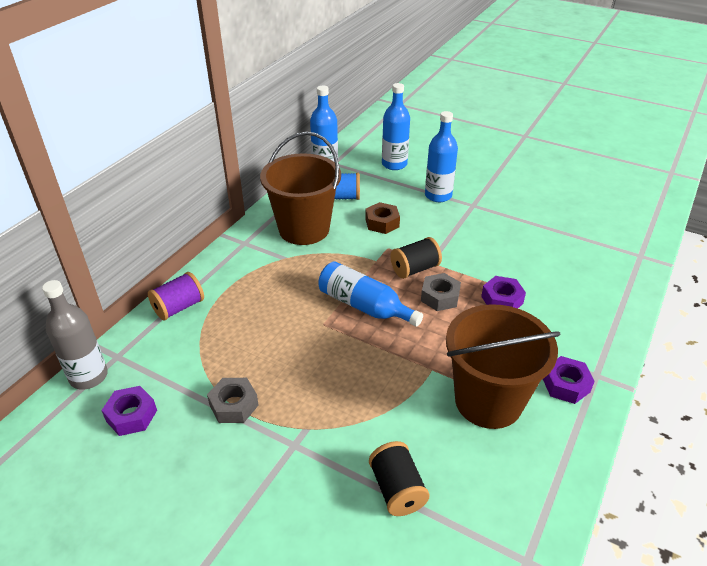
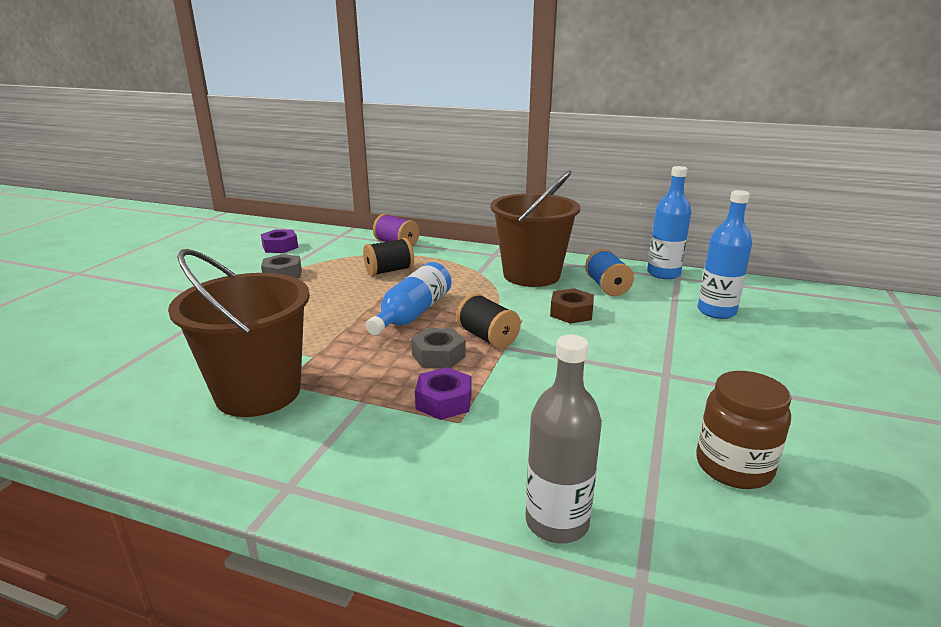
camera: 80 degrees right, 15 degrees down
grey bottle [42,280,108,390] -> grey bottle moved to [525,335,602,544]
black spool [369,441,430,516] -> black spool moved to [363,238,414,276]
blue bottle [425,111,458,202] -> none
purple nut [543,356,595,404] -> none
none -> brown jar [696,371,792,489]

